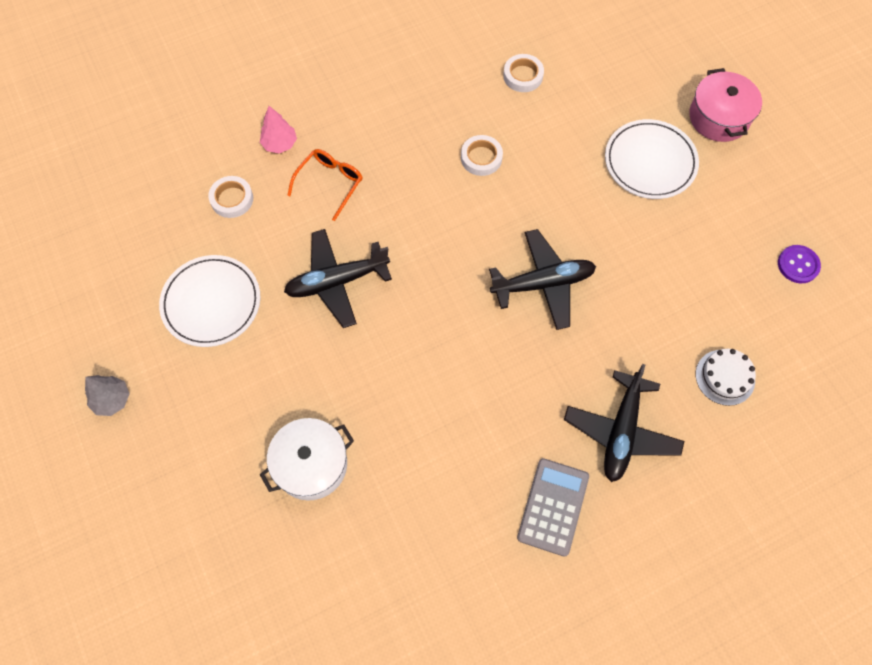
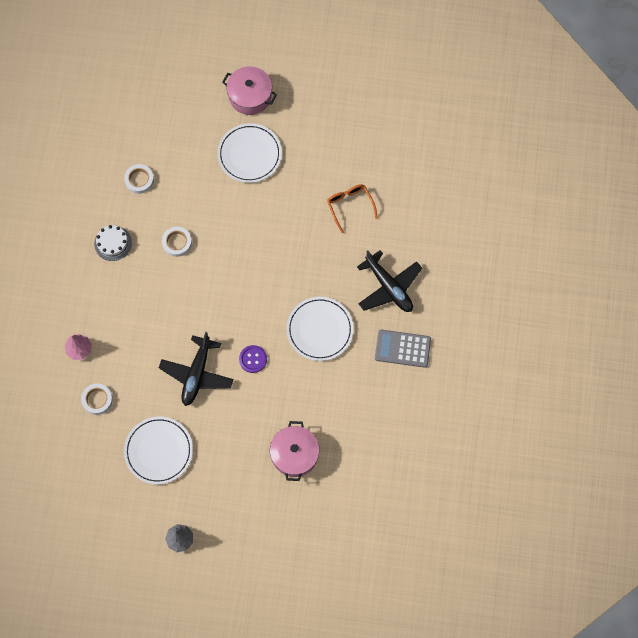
camera: 55 degrees left, 5 degrees up
white pot [260,418,354,501] -> pink pot [270,421,319,481]
orange glasses [287,149,363,221] -> orange glasses moved to [327,184,378,233]
black plane [489,229,596,330] -> none
grey calculator [517,458,589,557] -> grey calculator turned 45 degrees counterclockwise [375,330,431,368]
white cake [696,349,756,406] -> white cake moved to [94,225,132,261]
purple button [778,245,821,283] -> purple button moved to [239,345,267,373]
none -> white plate [286,297,354,361]

